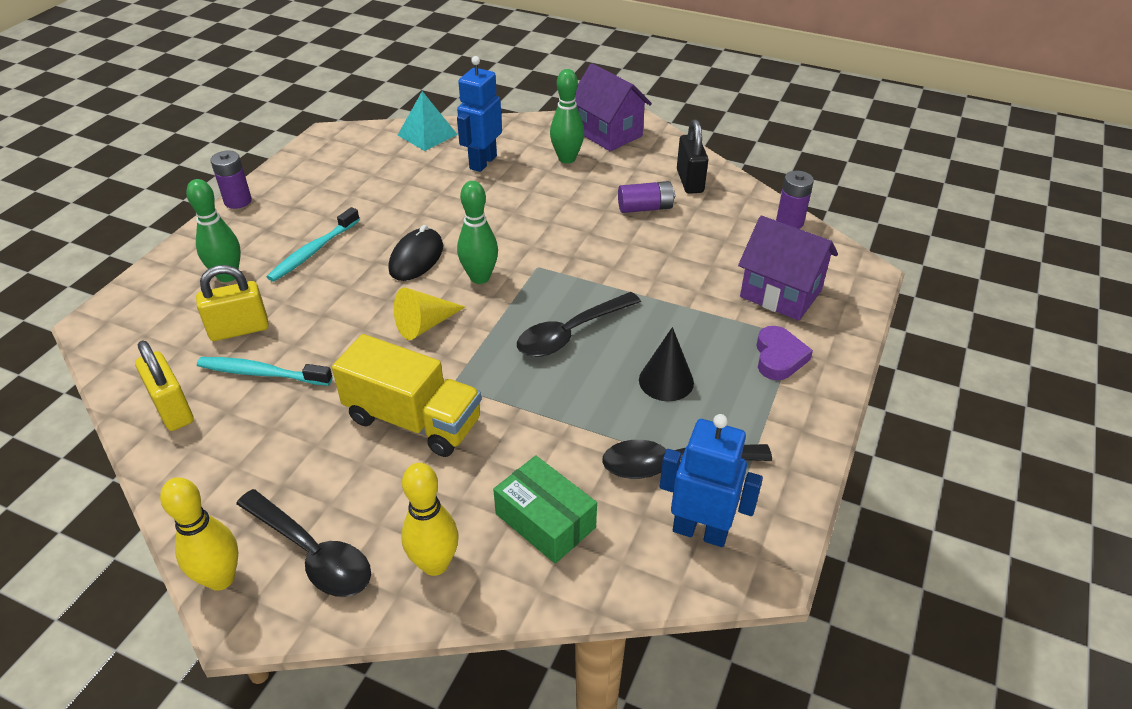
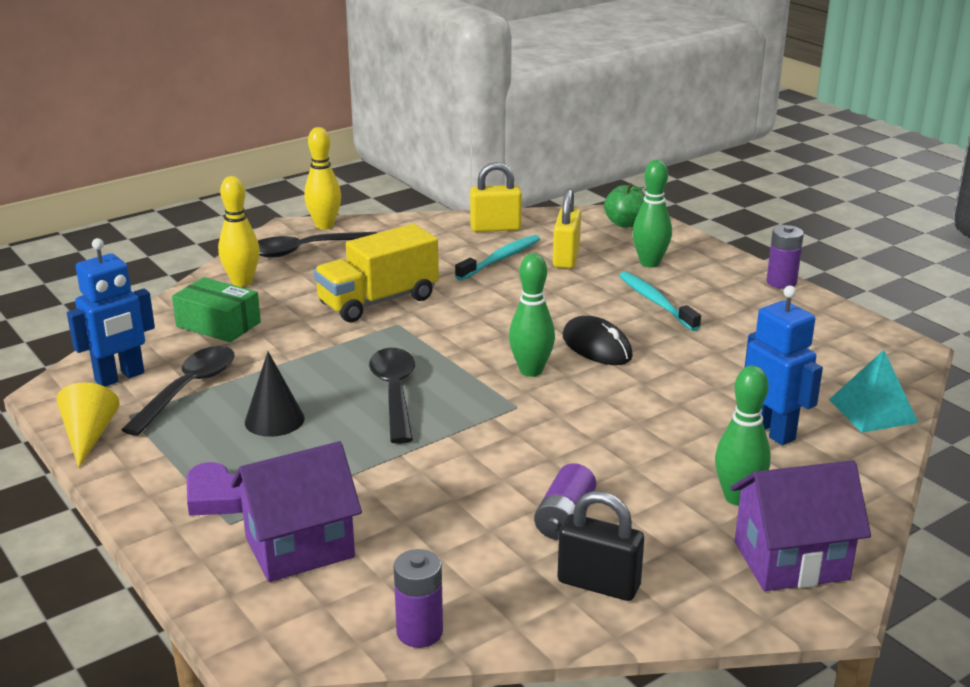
camera: 120 degrees right, 15 degrees down
yellow cone [394,287,465,340] -> yellow cone moved to [57,382,120,468]
green box [493,455,597,564] -> green box turned 45 degrees clockwise [172,277,261,342]
none -> green apple [604,183,645,228]

